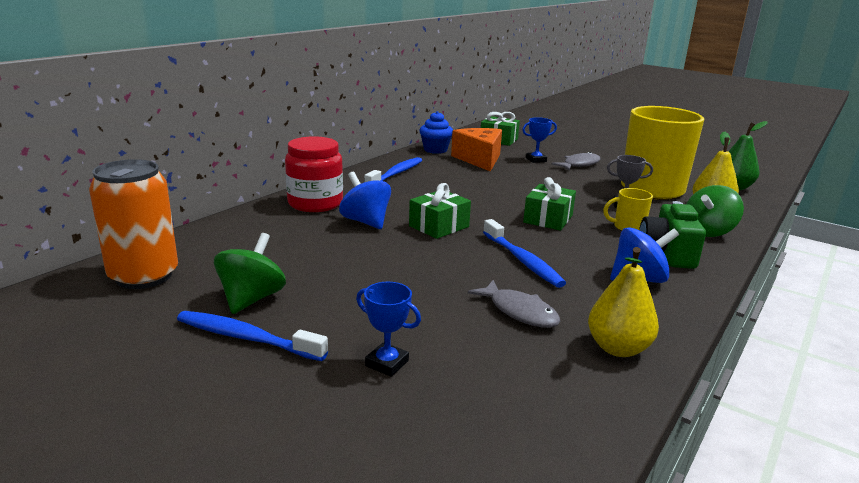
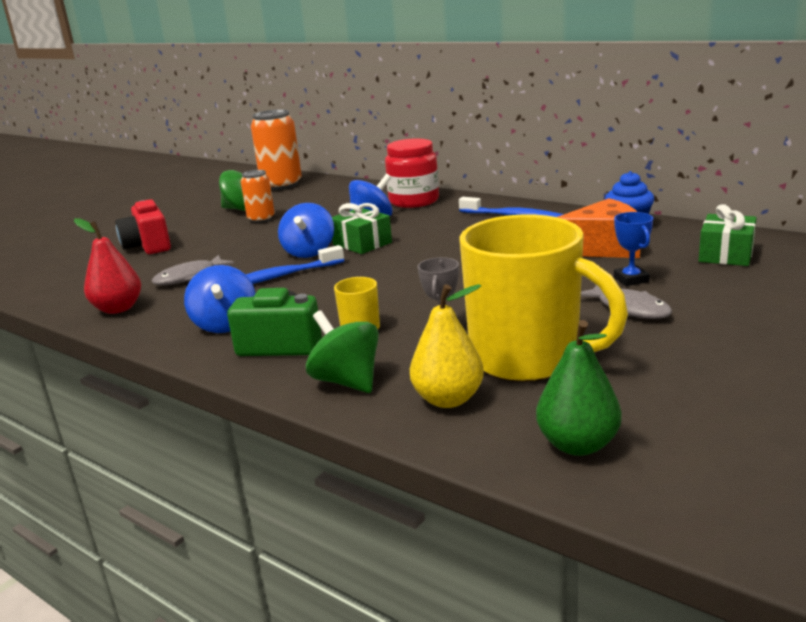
camera: 95 degrees right, 0 degrees up
blue toothbrush [177,311,328,361] -> none
blue trophy [356,282,421,377] -> red camera [115,199,171,254]
green gift [523,177,576,231] -> none
yellow pear [588,247,659,357] -> red pear [74,218,141,314]
none -> orange can [241,170,275,223]
none -> blue spinning top [278,203,334,258]

